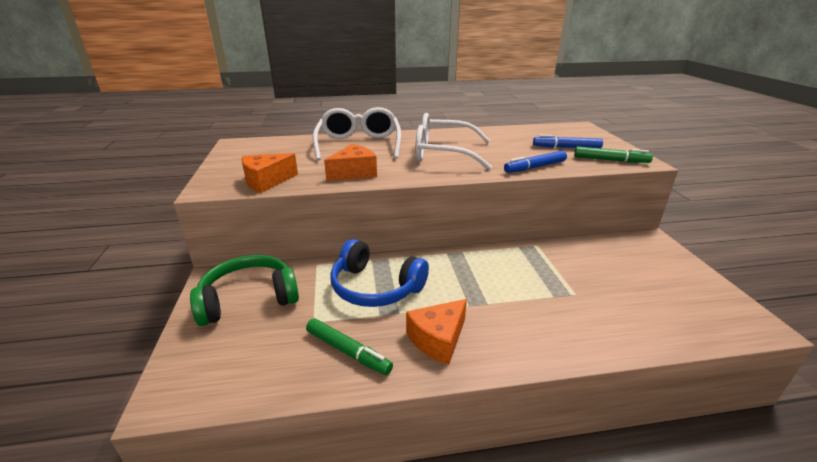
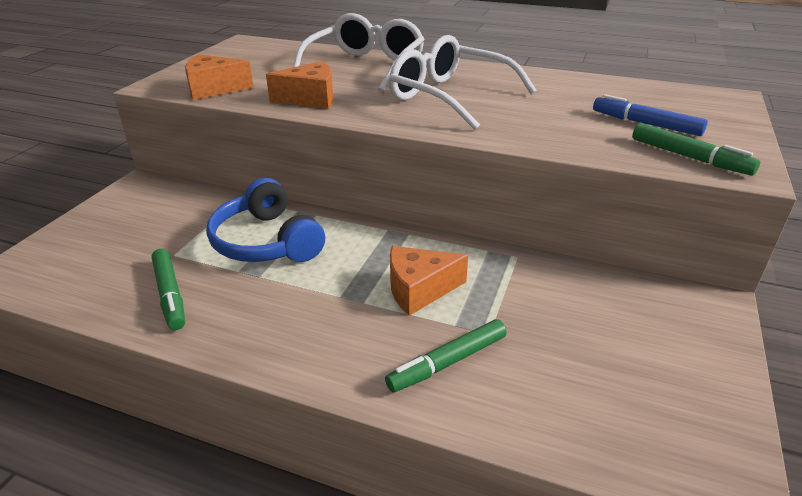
camera: 30 degrees right, 5 degrees up
green headphones [190,255,299,326] -> none
orange cheese [406,299,467,365] -> orange cheese moved to [390,246,468,316]
blue marker [504,151,567,173] -> none
none -> green marker [385,319,507,392]

